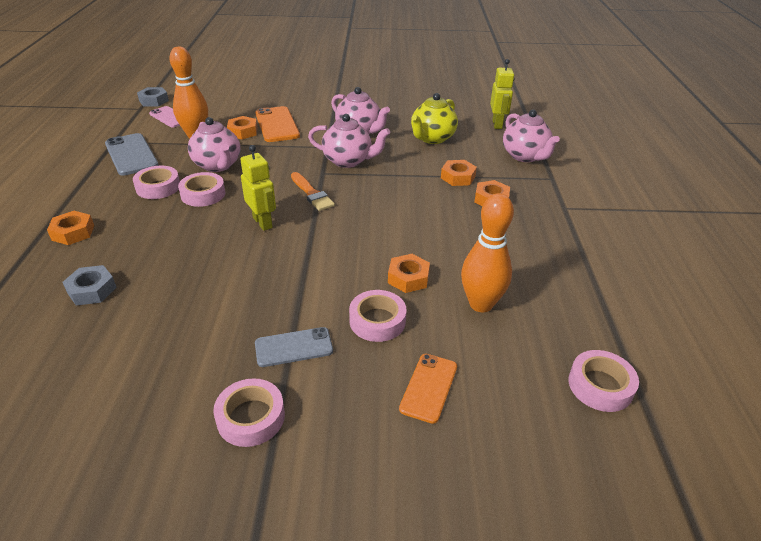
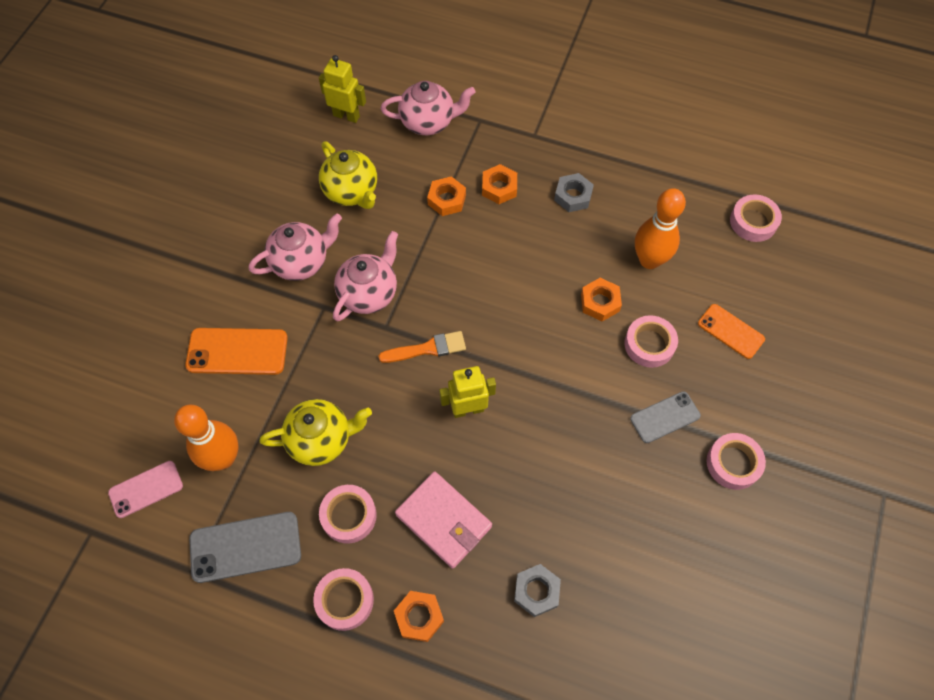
camera: 70 degrees left, 25 degrees up
grey nut [137,87,169,107] -> grey nut moved to [554,173,594,212]
pink tape [178,172,225,207] -> pink tape moved to [313,568,374,631]
pink teapot [188,117,240,172] -> yellow teapot [260,399,372,466]
orange nut [227,116,257,139] -> none
grey phone [255,327,333,367] -> grey phone turned 60 degrees clockwise [630,391,701,443]
none -> pink wallet [395,471,492,569]

